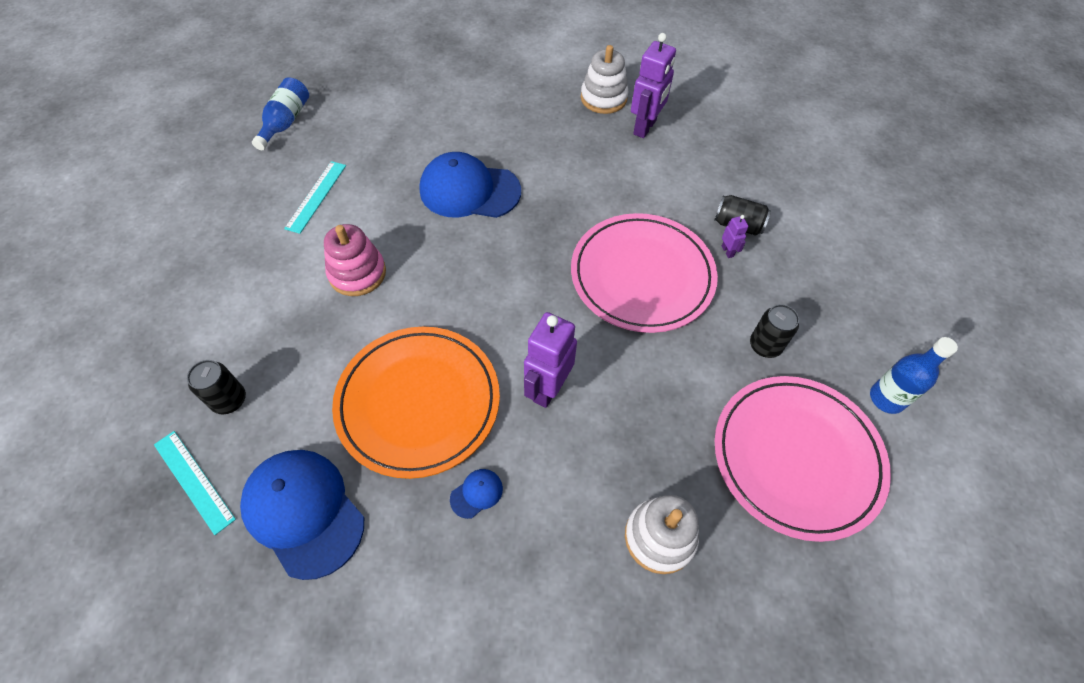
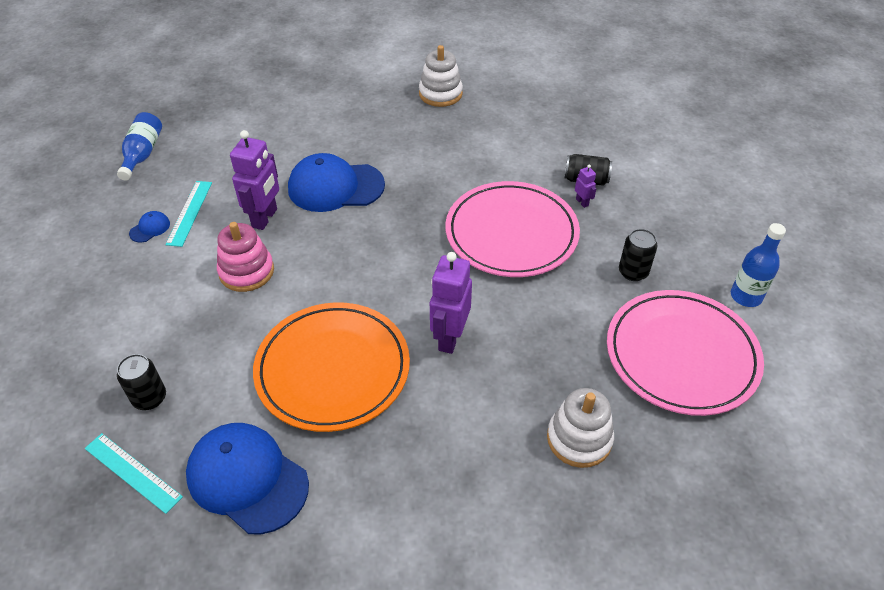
camera: 10 degrees left, 10 degrees down
blue cap [450,469,503,519] -> blue cap moved to [129,211,170,242]
purple robot [631,33,676,138] -> purple robot moved to [230,130,279,230]

